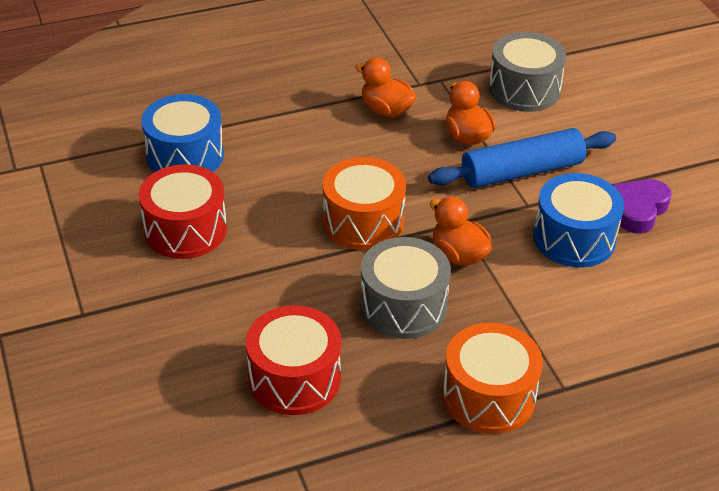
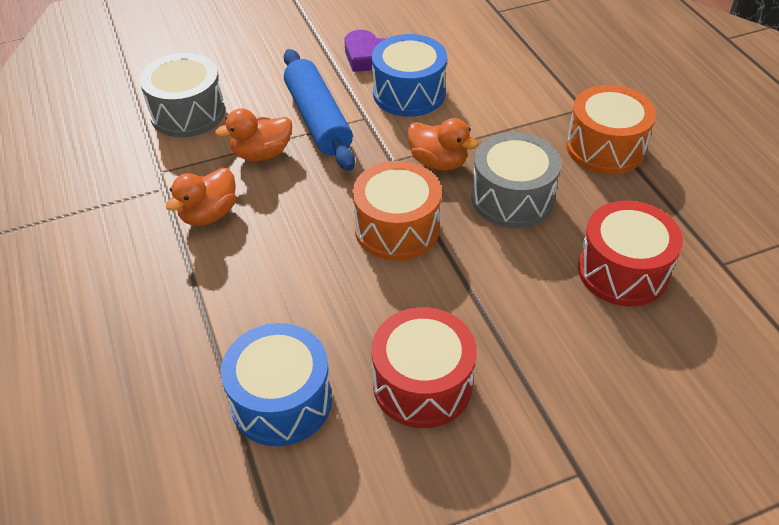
camera: 90 degrees left, 5 degrees up
orange duck [430,197,492,266] -> orange duck turned 105 degrees counterclockwise [408,118,479,171]

